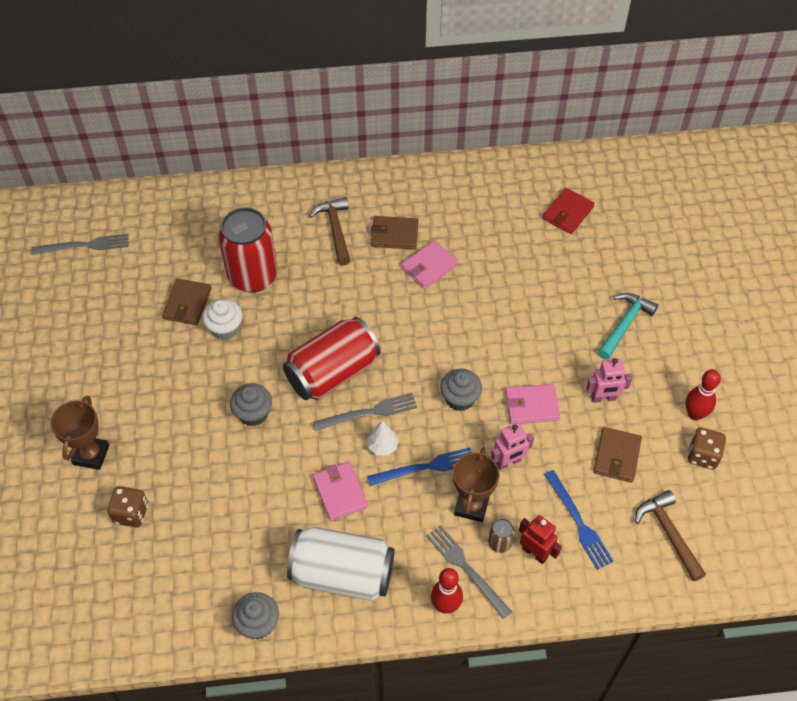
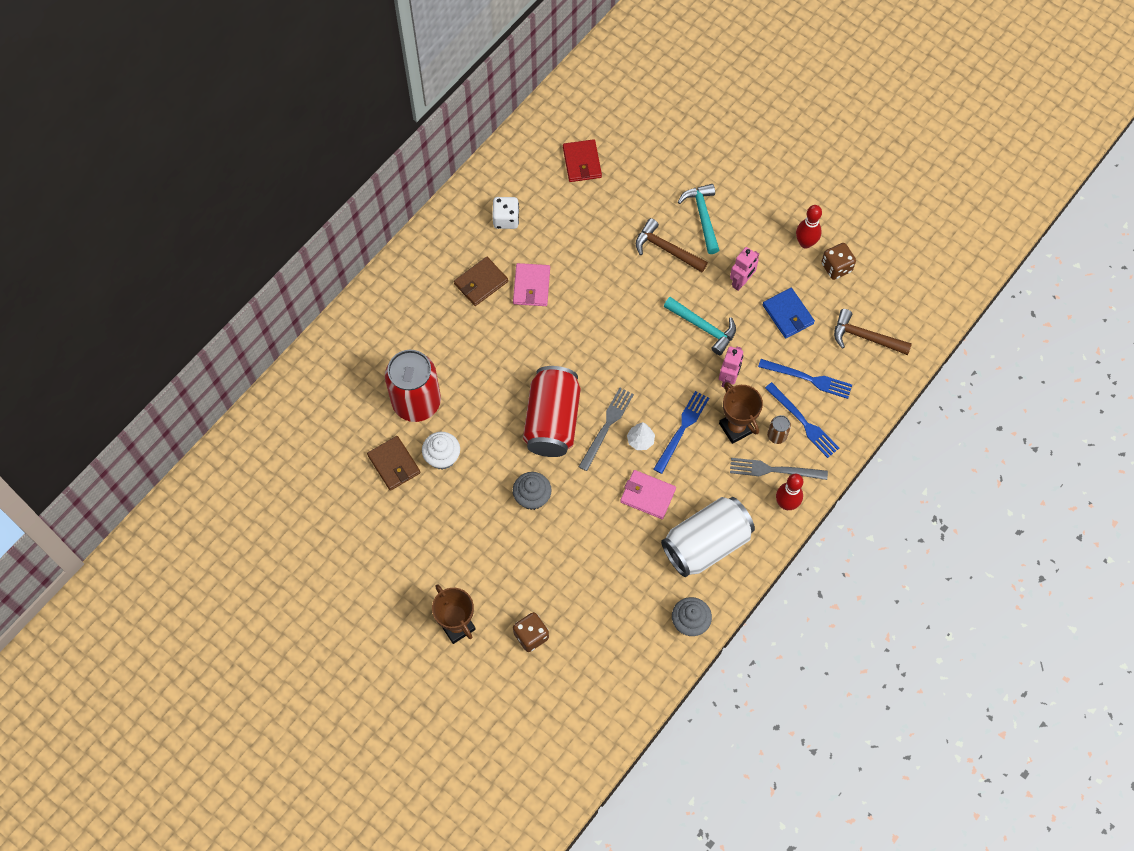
camera: 45 degrees left, 10 degrees up
grey fork [31,233,129,255] -> none
brown hammer [309,197,351,266] -> brown hammer moved to [636,218,708,272]
grey cupcake [440,369,482,411] -> none
pink wallet [505,384,560,424] -> turquoise hammer [664,297,736,355]
red robot [519,515,562,564] -> blue fork [765,382,839,458]
brown wallet [593,427,642,483] -> blue wallet [762,288,815,338]
none -> white dice [492,197,519,229]

